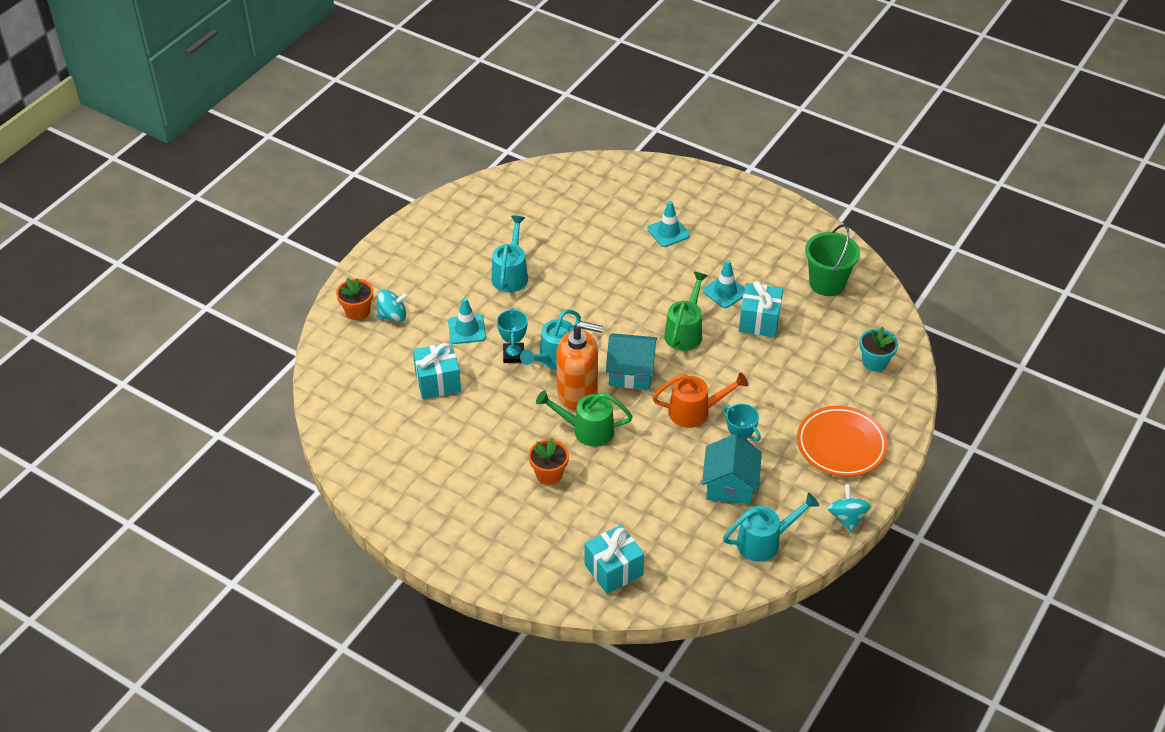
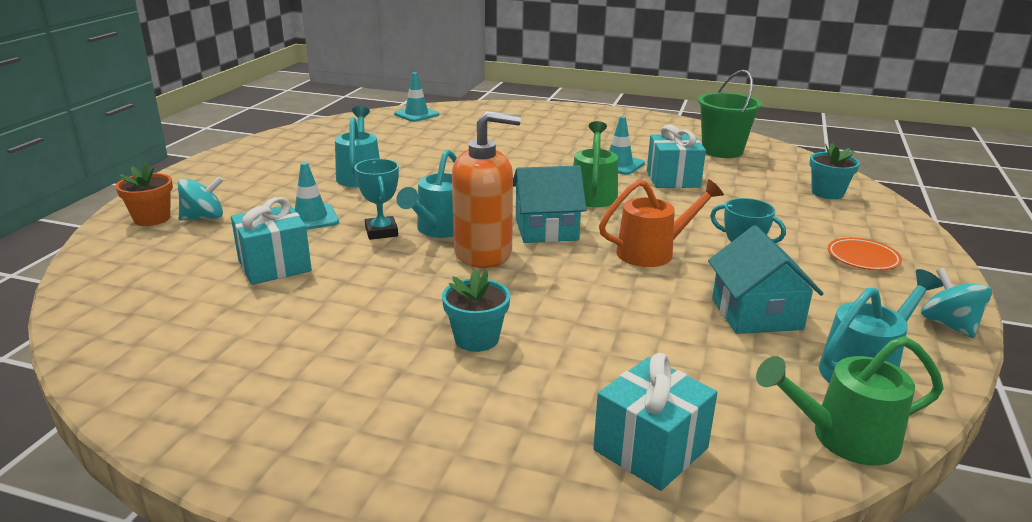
camera: 15 degrees left, 20 degrees down
orange flower pot [529,438,569,485] -> turquoise flower pot [442,269,510,352]
green watering can [536,390,633,447] -> green watering can moved to [756,336,944,465]
turquoise traffic cone [647,201,690,247] -> turquoise traffic cone moved to [394,72,439,122]
orange plate [797,406,888,477] -> orange plate [828,238,902,271], size x0.55

